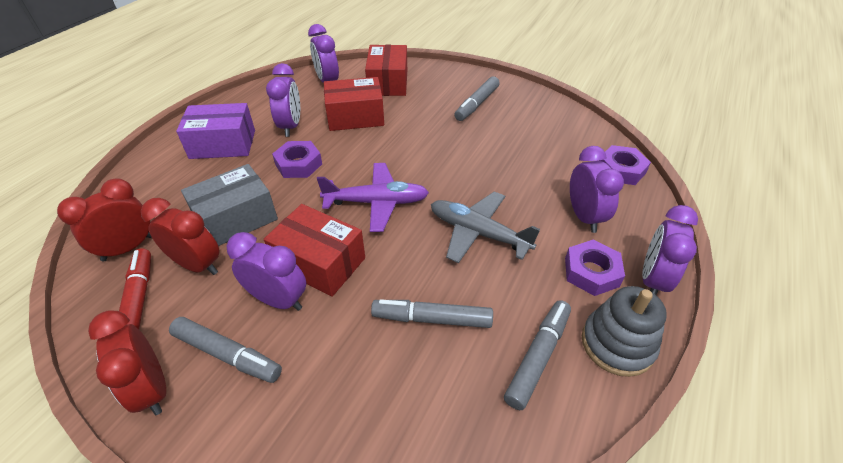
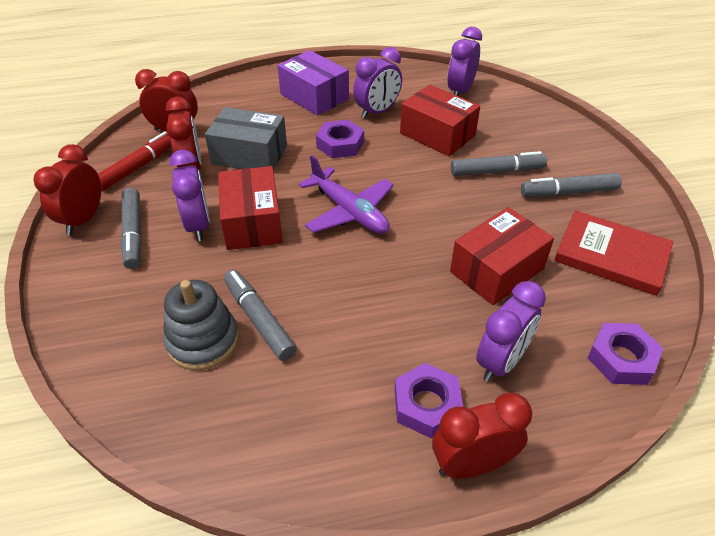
camera: 50 degrees right, 0 degrees up
red box [365,45,407,96] -> red box moved to [450,207,554,305]
grey plane [431,192,540,263] -> none
grey marker [504,300,571,410] -> grey marker moved to [451,151,547,176]
grey stacking toy [582,286,667,377] -> grey stacking toy moved to [163,280,239,370]
purple clock [642,205,698,295] -> red clock [432,393,532,479]
none -> red book [554,210,673,296]

